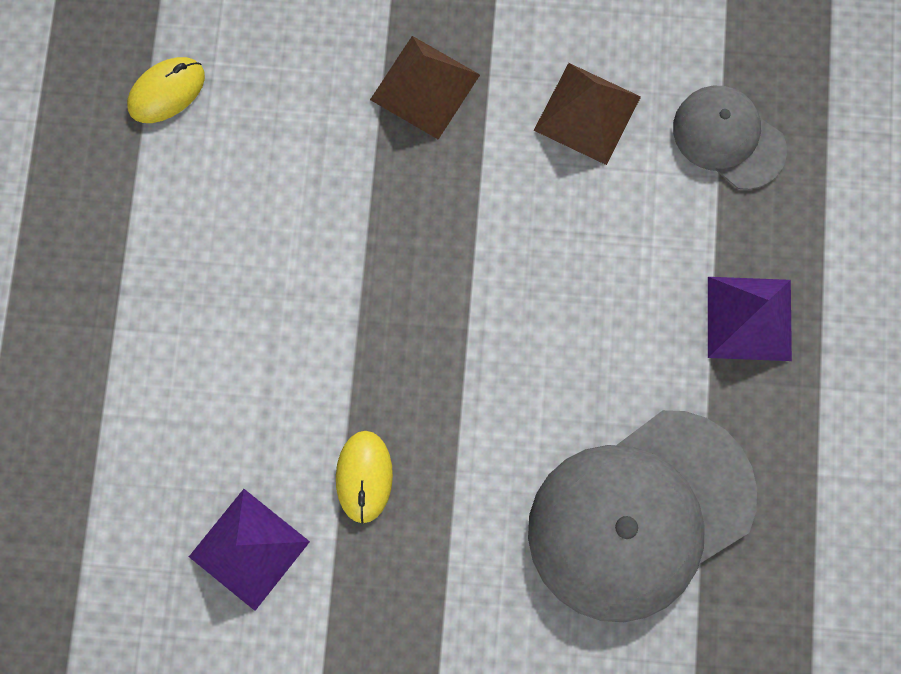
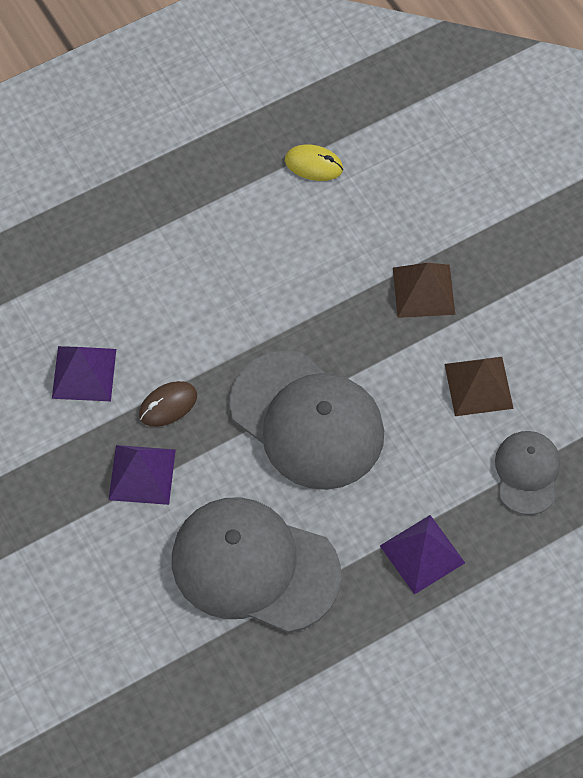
camera: 55 degrees right, 15 degrees down
yellow mouse [336,431,393,524] -> brown mouse [139,381,197,427]
none -> purple pyramid [109,445,176,505]
none -> grey cap [230,350,384,490]

